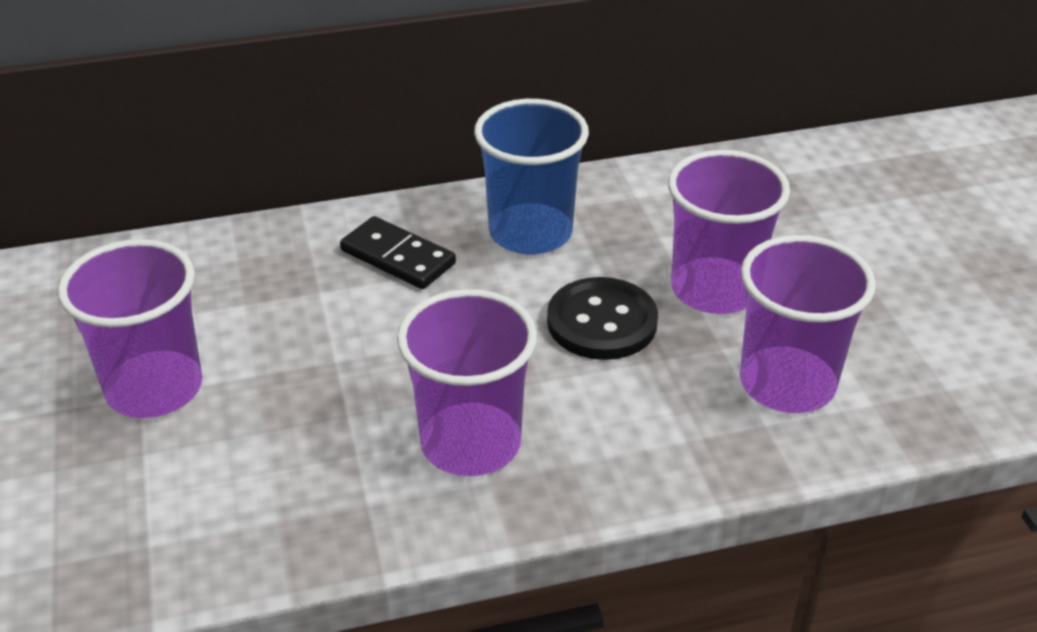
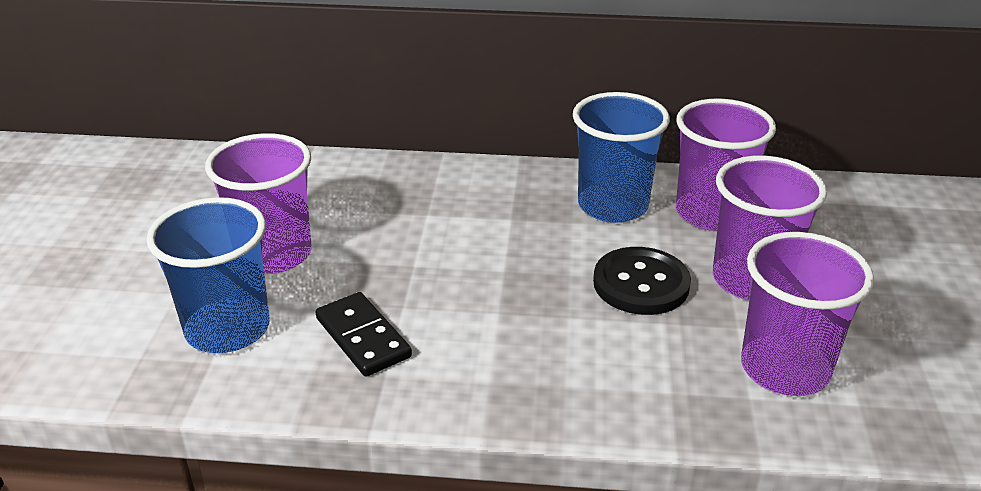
camera: 20 degrees right, 5 degrees down
black domino [340,216,456,289] -> black domino moved to [316,292,412,377]
purple cup [397,289,537,476] -> purple cup moved to [676,99,776,231]
none -> blue cup [146,197,270,353]

